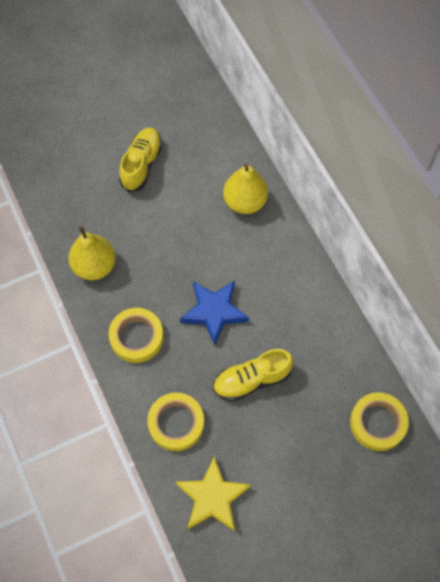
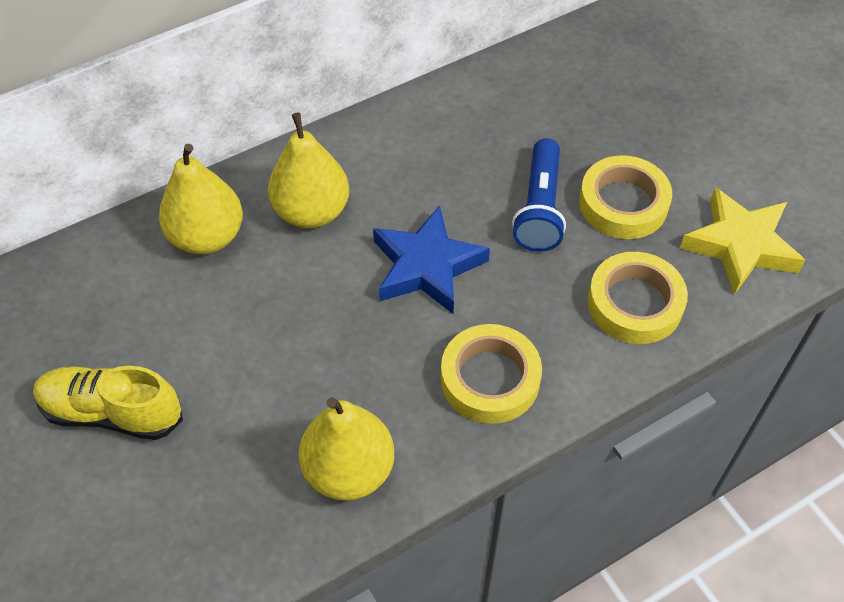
camera: 95 degrees left, 10 degrees down
yellow shoe [213,349,294,401] -> blue flashlight [512,138,566,252]
yellow tape [350,393,409,451] -> yellow tape moved to [579,155,672,239]
none -> yellow pear [268,112,349,228]

